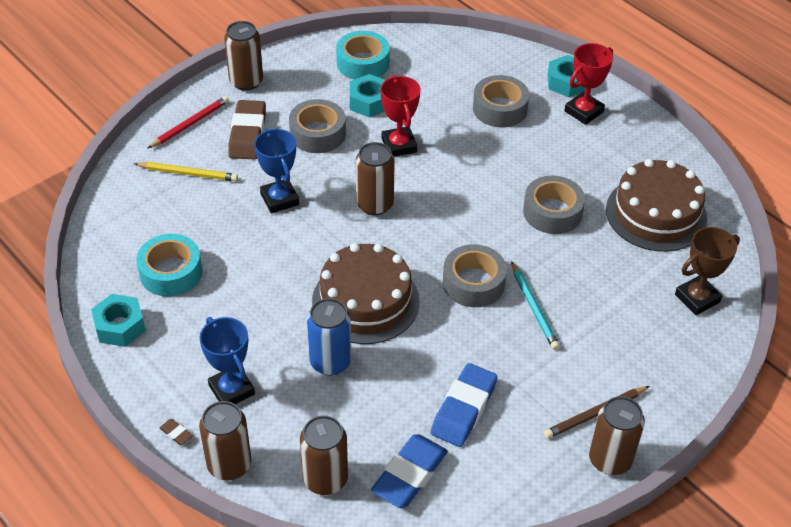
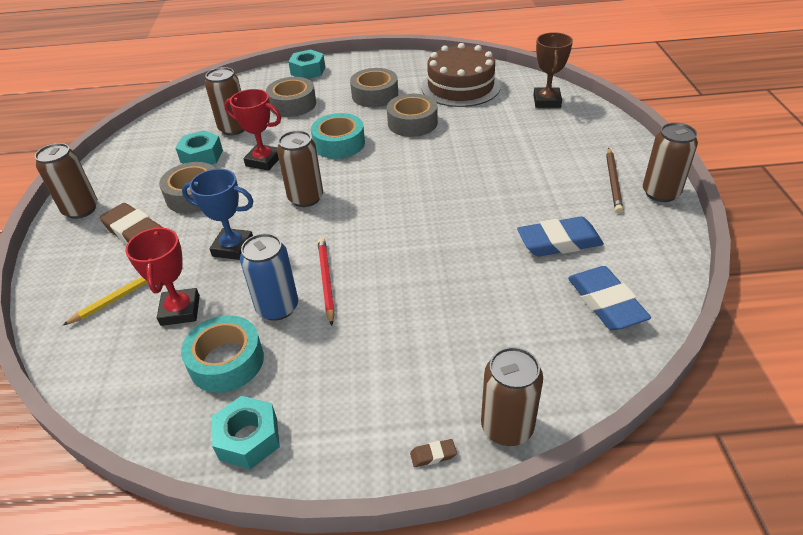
camera: 50 degrees left, 5 degrees down
red pencil [147,96,229,149] -> red pencil moved to [318,238,335,326]
blue trophy [199,317,255,404] -> none
brown can [300,415,348,495] -> brown can moved to [205,67,245,136]
blue can [307,298,351,376] -> blue can moved to [240,233,298,321]
brown cake [312,243,420,344] -> none
turquoise tape [336,31,390,80] -> turquoise tape moved to [311,113,365,159]
blue eraser [431,363,498,447] -> blue eraser turned 75 degrees counterclockwise [517,217,604,257]
grey tape [443,244,507,307] -> grey tape moved to [350,68,398,107]
turquoise pencil [511,261,560,350] -> none
red trophy [564,43,613,125] -> red trophy moved to [125,226,200,326]

